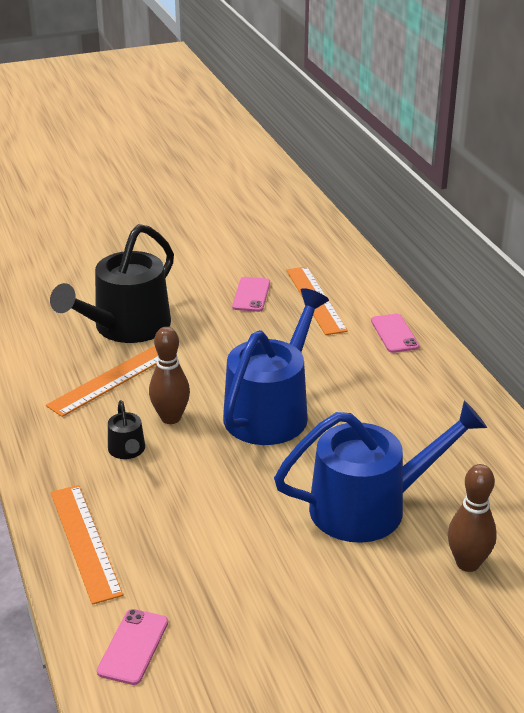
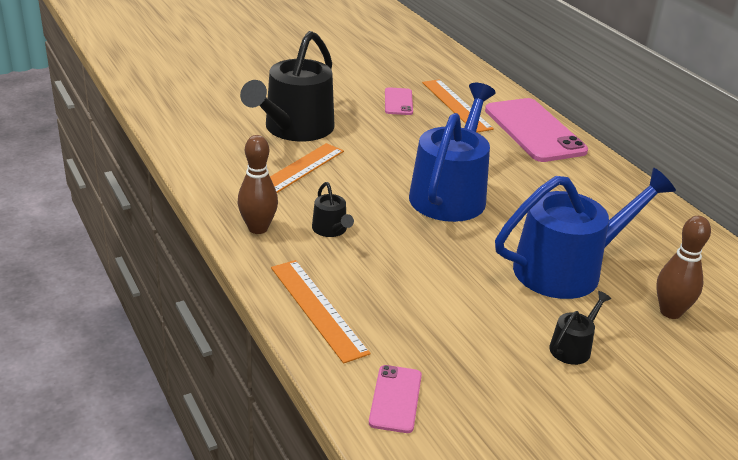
camera: 10 degrees left, 0 degrees up
brown bowling pin [149,327,190,424] -> brown bowling pin moved to [238,135,278,234]
pink phone [371,314,419,353] -> pink phone [485,98,588,162], size x2.07
none -> black watering can [549,291,611,365]

